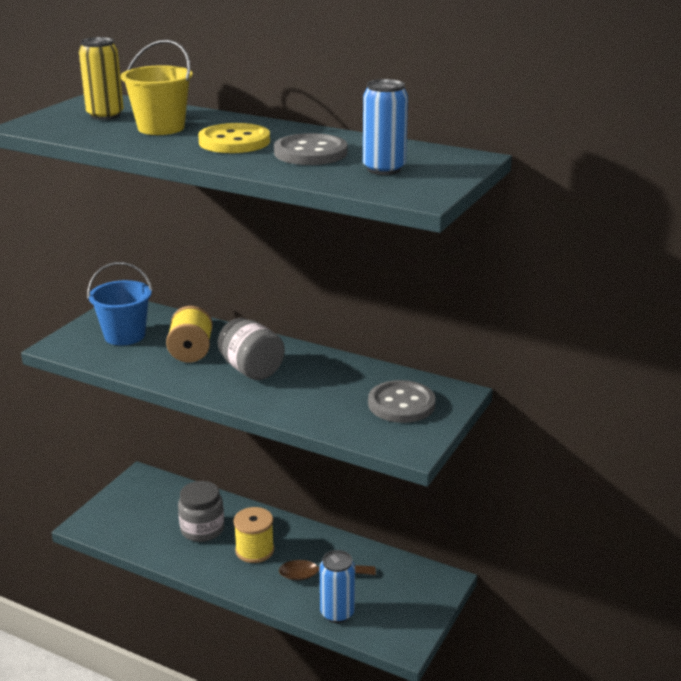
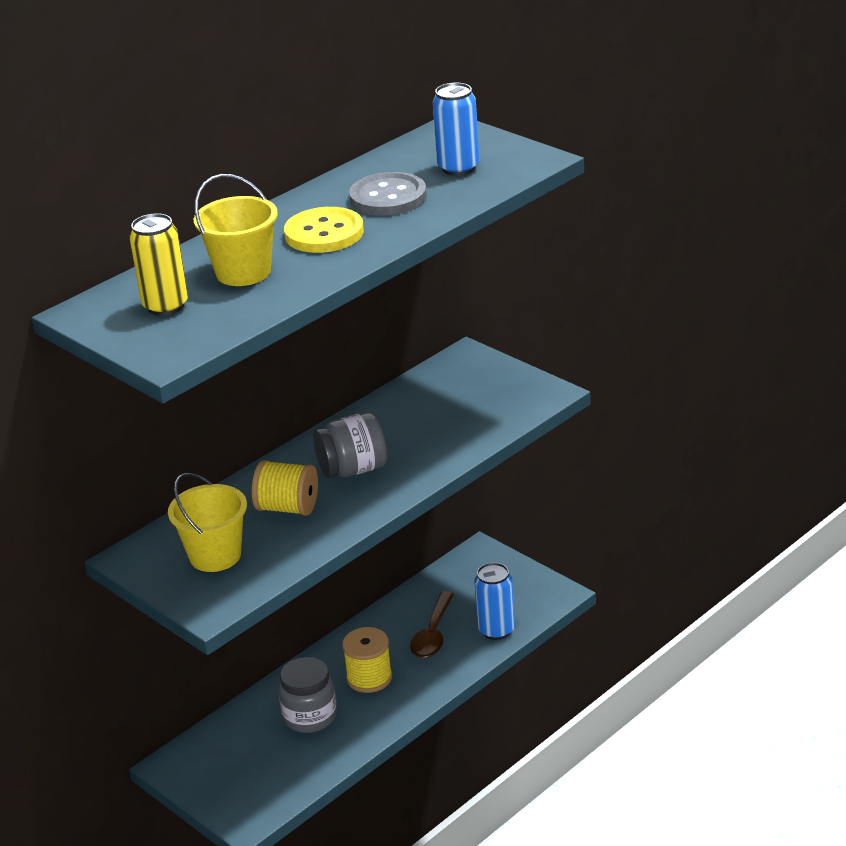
camera: 70 degrees left, 5 degrees up
blue bucket [87,262,153,346] -> yellow bucket [168,473,247,572]
grey button [368,380,436,423] -> none

